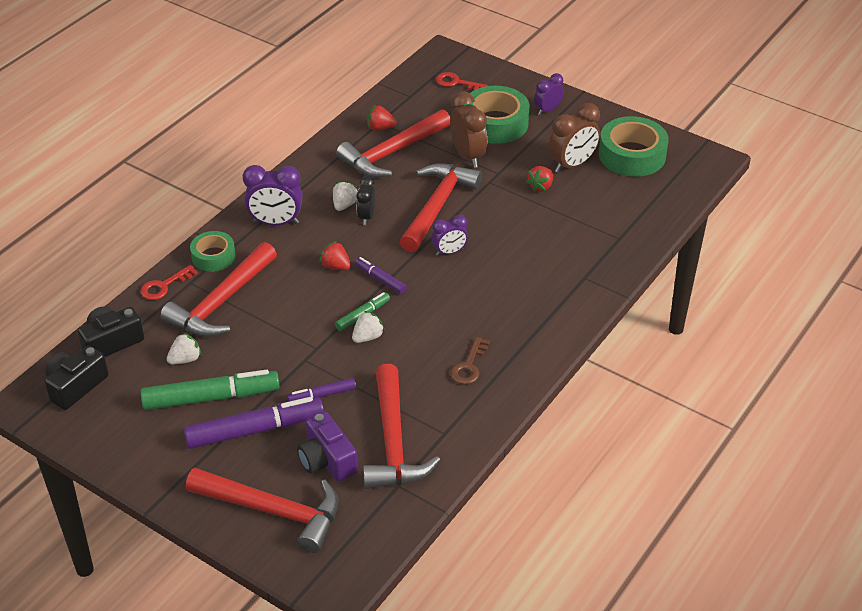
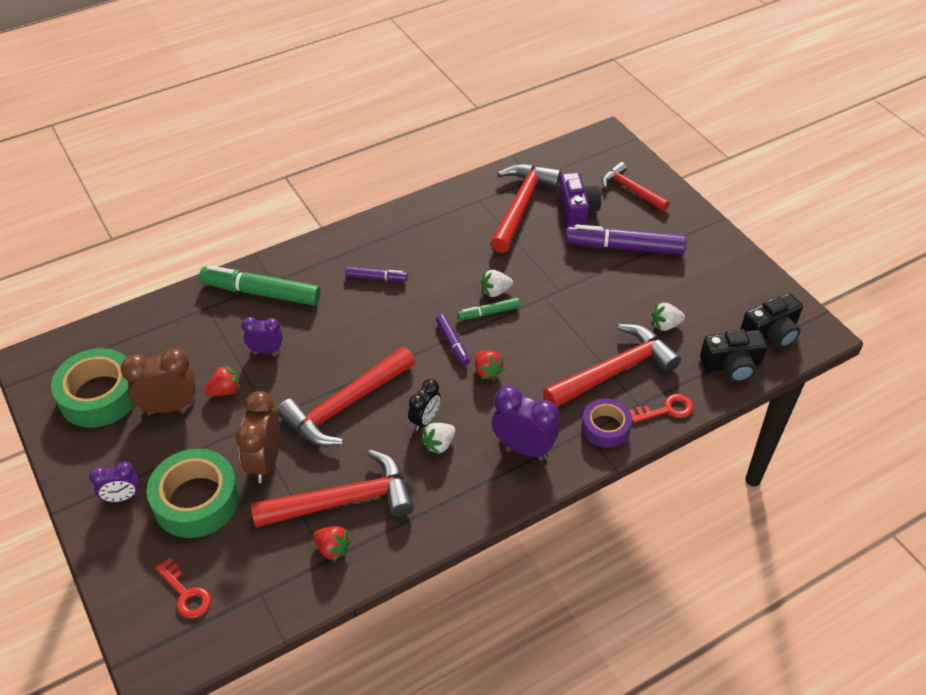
camera: 155 degrees left, 5 degrees up
green marker [140,370,280,410] -> green marker moved to [199,265,321,306]
red hammer [186,468,338,553] -> red hammer [602,162,670,211], size x0.62
green tape [190,231,236,272] -> purple tape [582,399,632,448]
purple marker [287,378,356,402] -> purple marker moved to [345,267,408,281]
purple clock [432,215,468,256] -> purple clock moved to [241,317,283,354]
brown key [450,337,490,385] -> none

